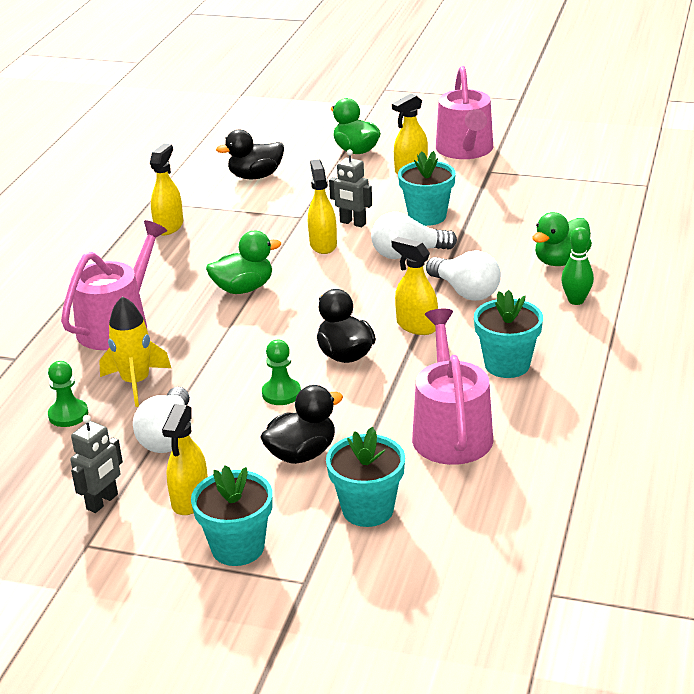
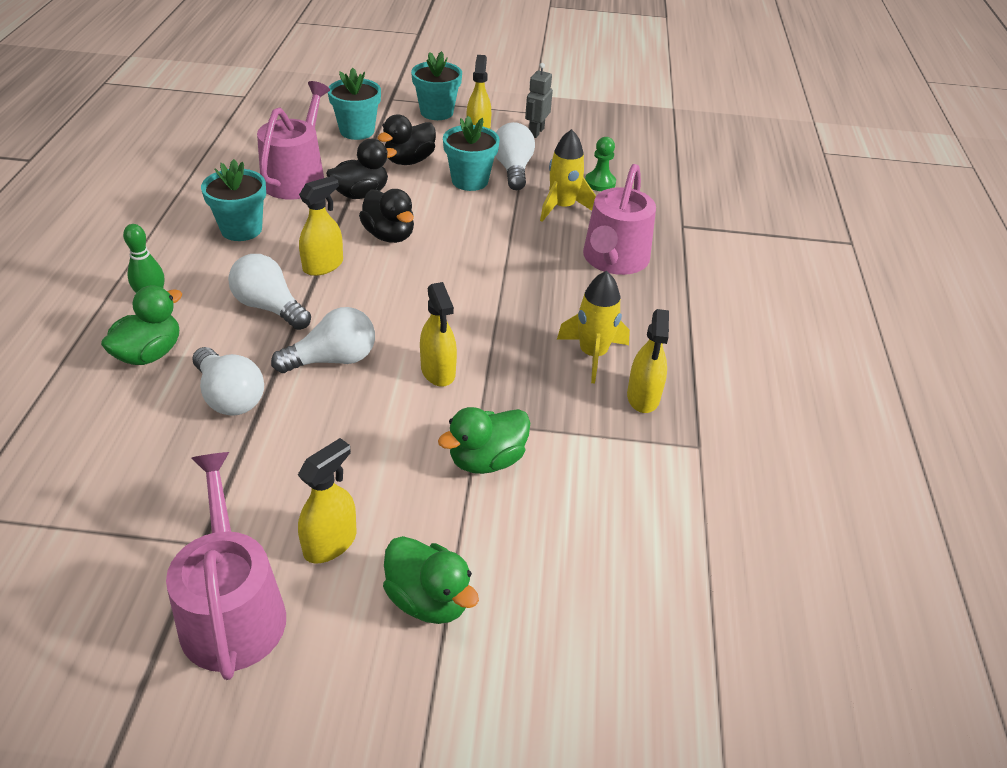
camera: 165 degrees right, 10 degrees up
green duck [206,231,281,294] -> green duck moved to [438,407,530,474]
black duck [216,130,284,179] -> black duck moved to [326,139,397,199]
green pawn [262,340,301,405] -> none
grey robot [329,149,372,227] -> none
yellow spray bottle [392,237,438,335] -> yellow spray bottle turned 75 degrees counterclockwise [299,176,343,276]
turquoise flower pot [398,151,456,226] -> turquoise flower pot moved to [443,116,500,191]
pink watering can [412,309,493,465] -> pink watering can turned 150 degrees counterclockwise [257,81,330,199]
none -> white light bulb [192,347,264,416]
none -> yellow rocket [557,271,630,383]

